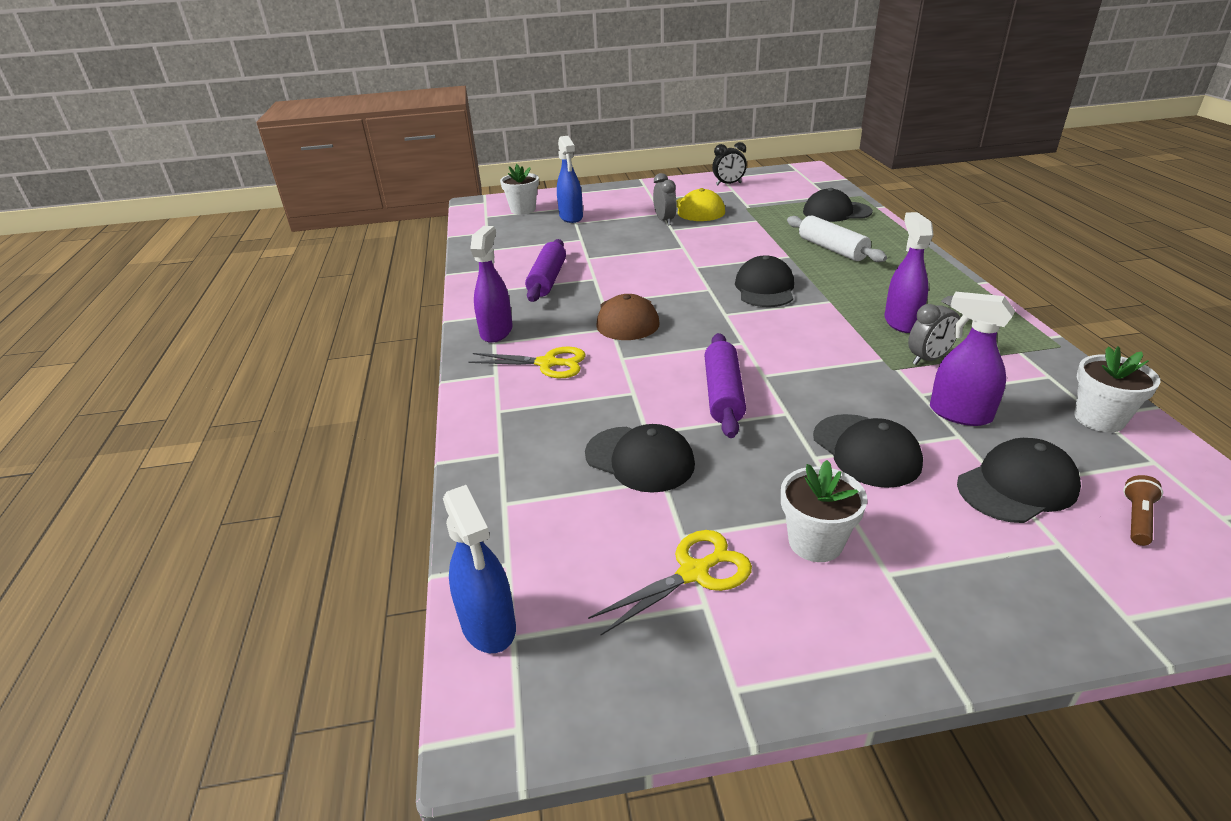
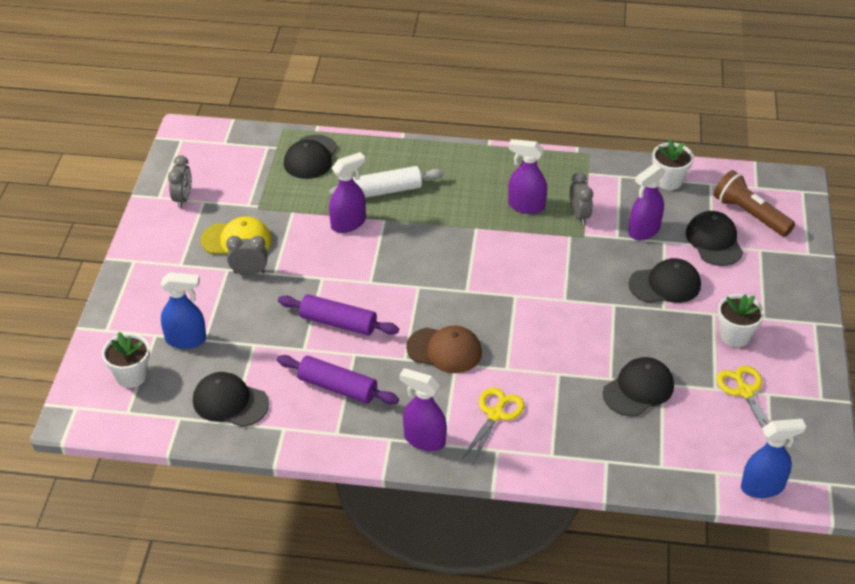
camera: 75 degrees left, 10 degrees up
purple rolling pin [704,333,746,438] -> purple rolling pin moved to [278,294,399,336]
black clock [712,142,747,185] -> grey clock [168,155,192,208]
black cap [735,255,794,307] -> black cap moved to [193,372,269,427]
brown flashlight [1123,475,1163,546] -> brown flashlight [714,170,795,237], size x2.06
none -> purple spray bottle [329,152,366,233]

